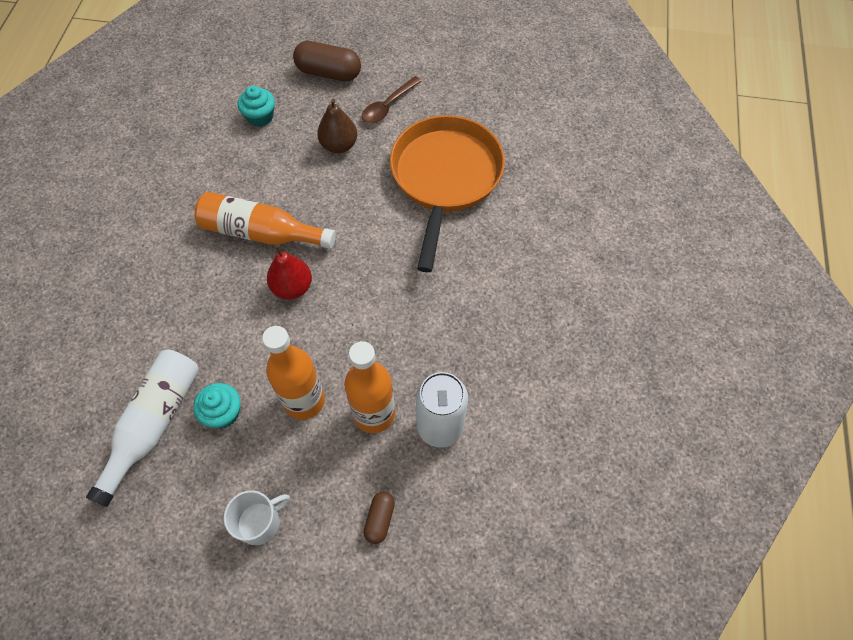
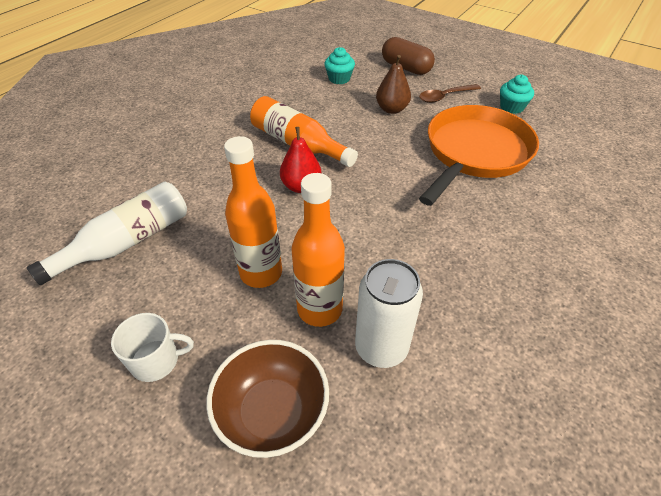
camera: 25 degrees right, 15 degrees down
turquoise cupcake [193,383,240,428] -> turquoise cupcake moved to [500,75,534,114]
brown capsule [364,492,395,544] -> brown bowl [206,340,329,458]

